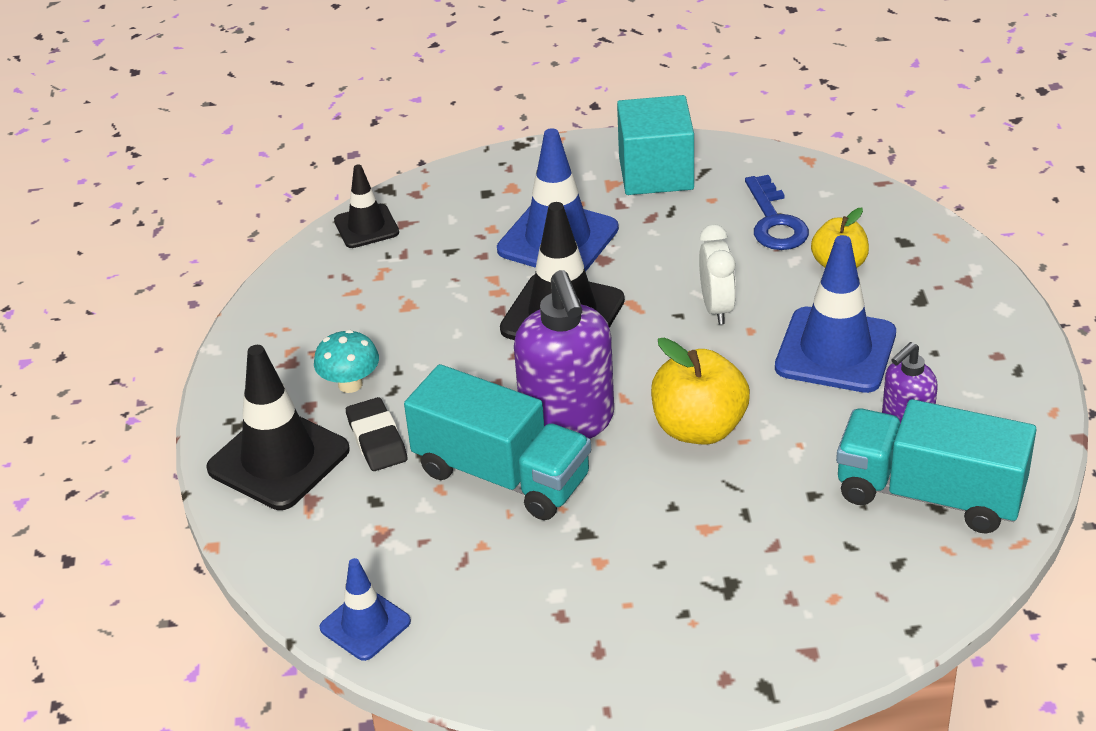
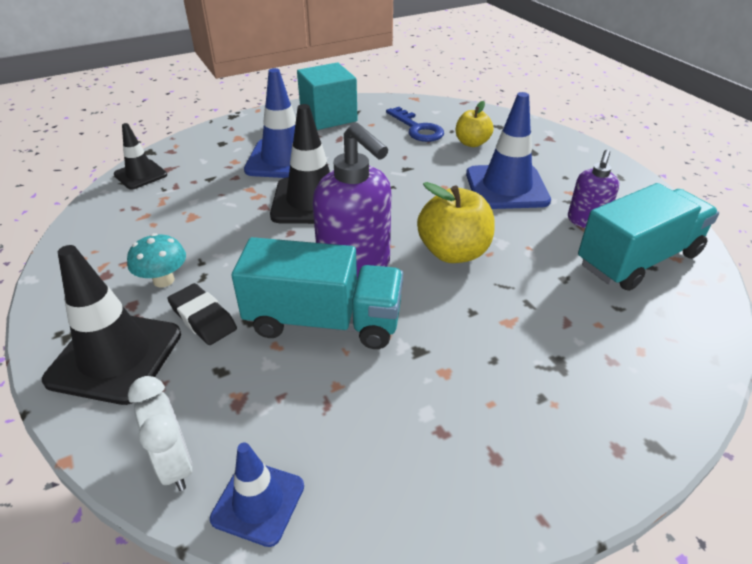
camera: 25 degrees left, 0 degrees up
white clock [699,224,736,324] -> white clock moved to [128,376,192,491]
turquoise truck [836,399,1036,534] -> turquoise truck turned 150 degrees clockwise [578,183,719,291]

